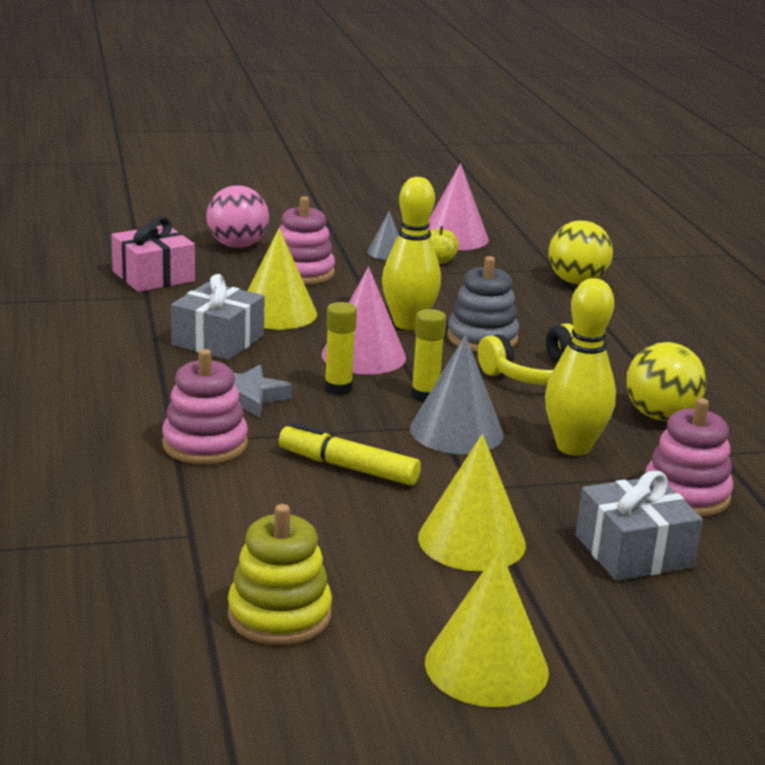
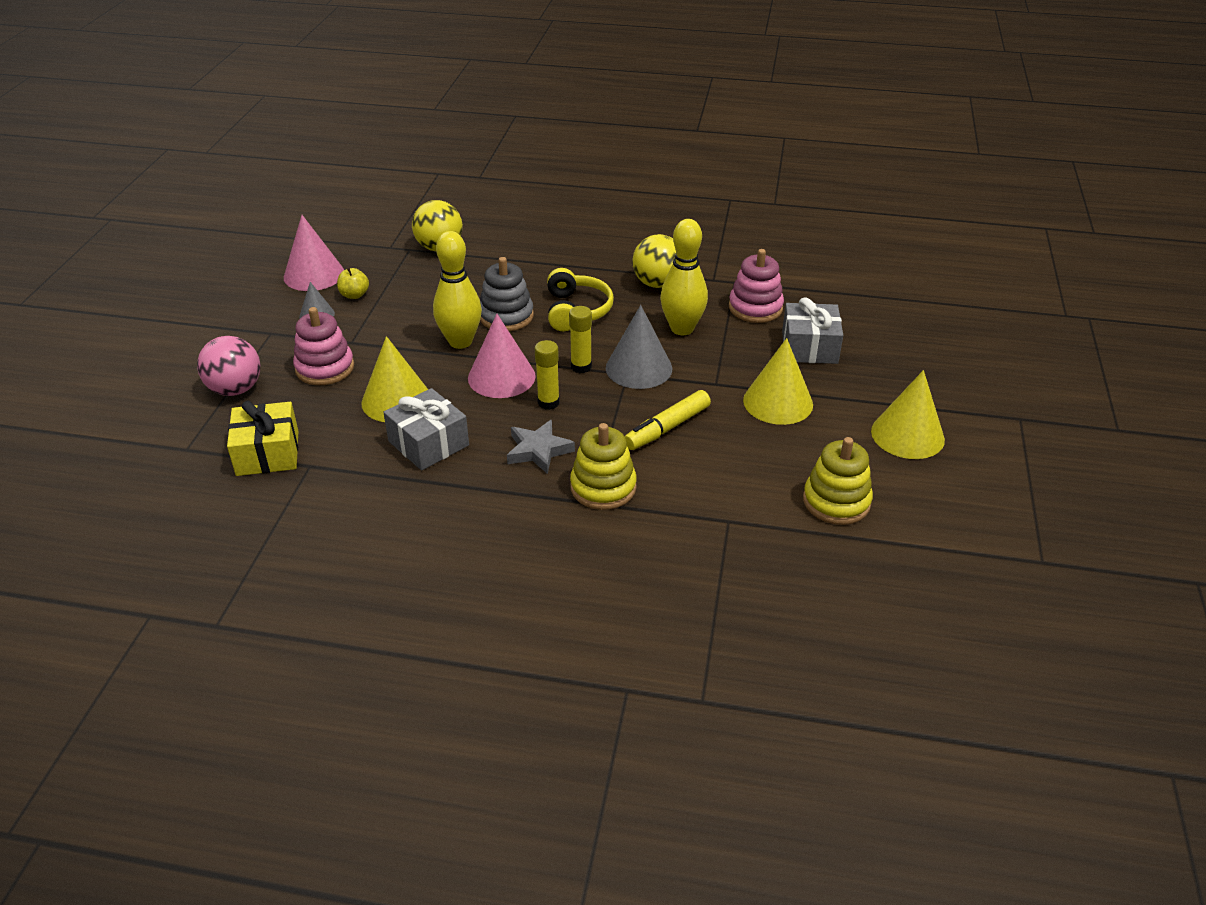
camera: 65 degrees left, 15 degrees up
pink gift [111,217,195,292] -> yellow gift [227,401,298,476]
pink stacking toy [162,349,248,465] -> yellow stacking toy [570,423,637,510]

